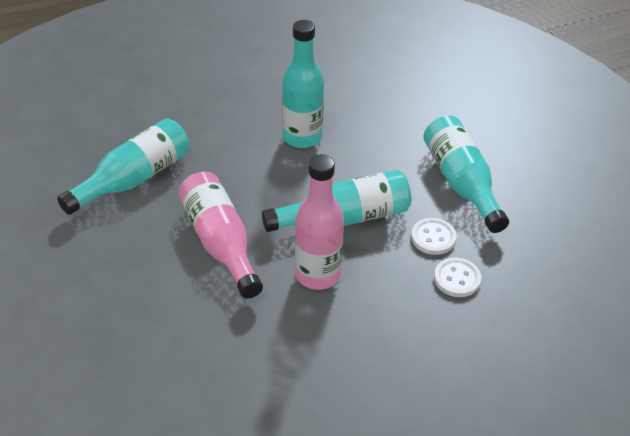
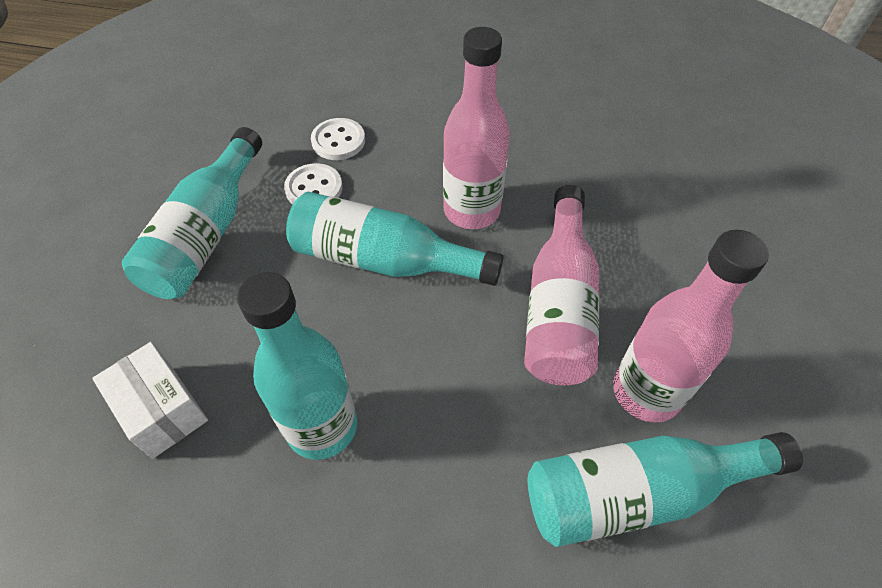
camera: 145 degrees left, 10 degrees up
none -> white box [92,342,208,459]
none -> pink bottle [613,230,769,423]

